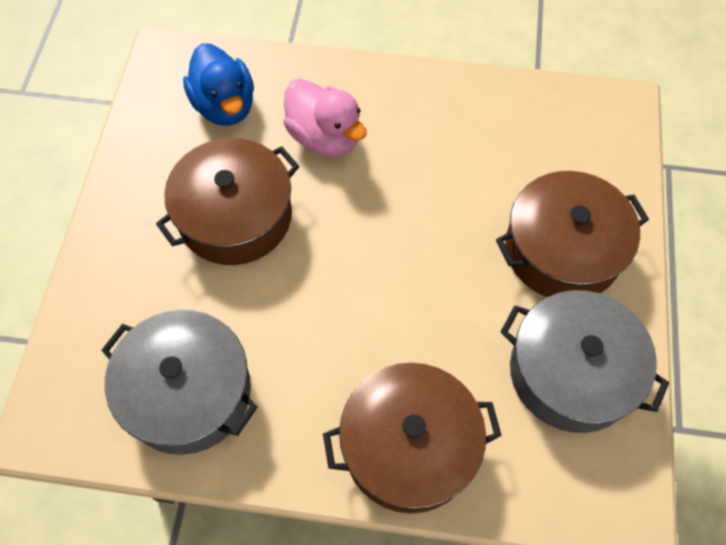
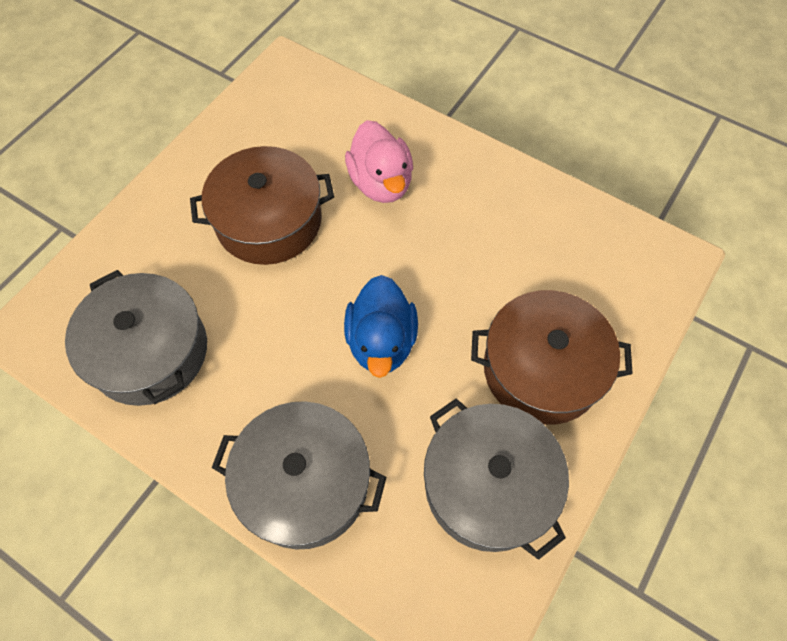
camera: 25 degrees right, 0 degrees up
blue duck [183,43,254,126] -> blue duck moved to [344,275,418,378]
brown pot [323,363,502,513] -> grey pot [212,401,387,550]

